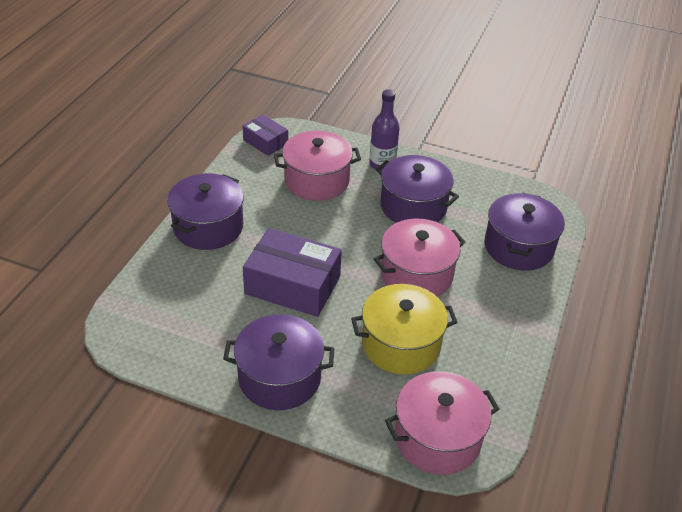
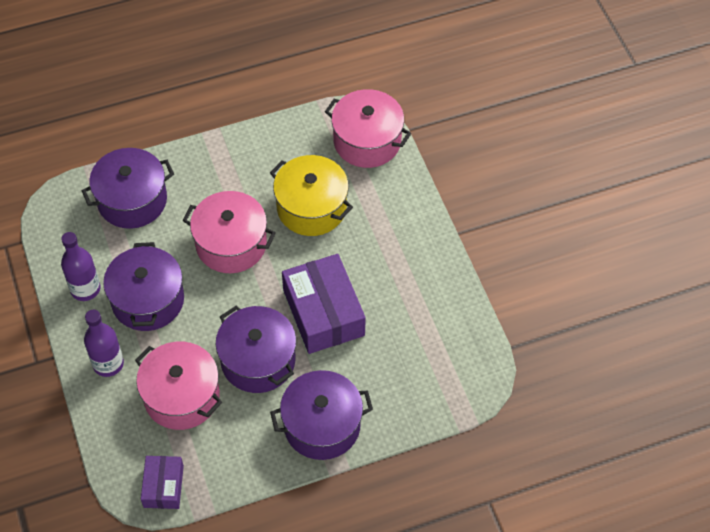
camera: 130 degrees left, 15 degrees up
purple pot [223,314,334,410] -> purple pot moved to [216,306,296,393]
none -> purple bottle [61,232,100,301]

